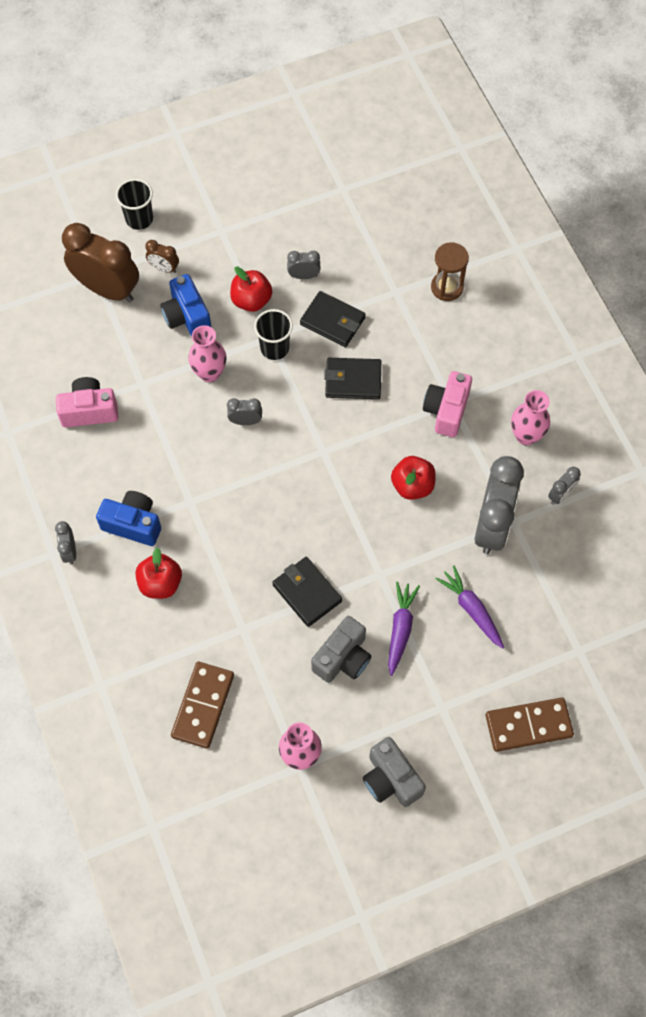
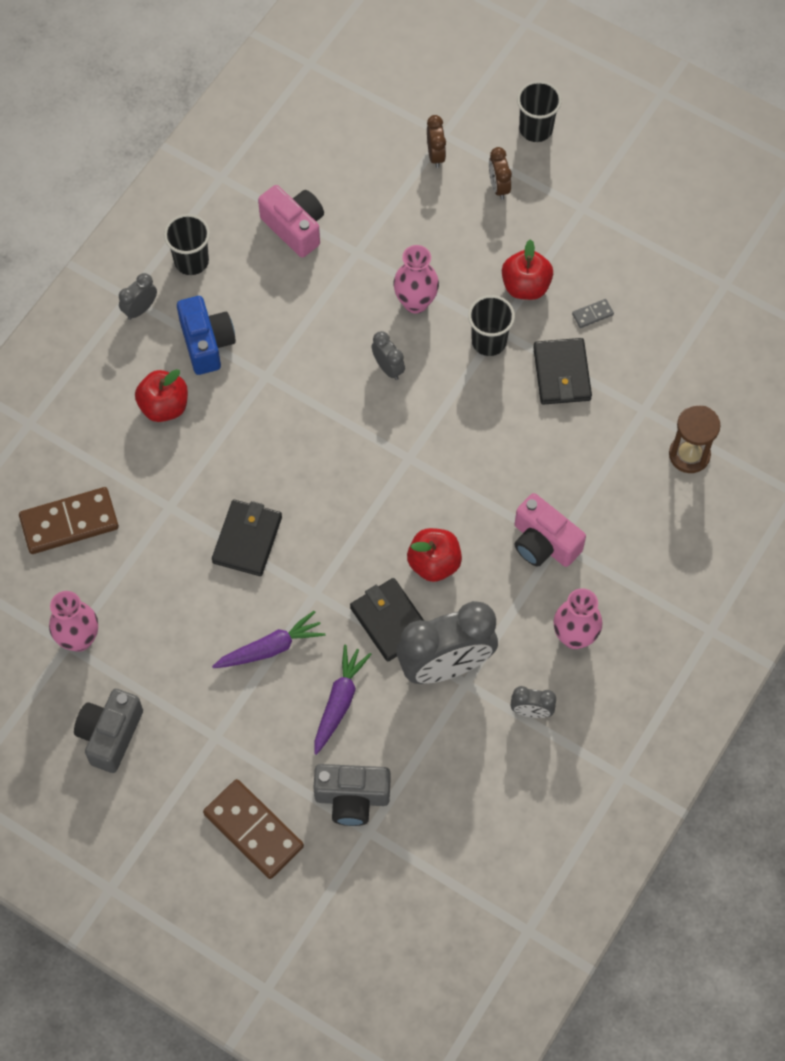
camera: 55 degrees right, 0 degrees up
brown clock [62,223,139,302] -> brown clock [427,115,446,168], size x0.45
blue camera [160,274,211,336] -> none
grey clock [287,251,320,279] -> grey domino [572,299,614,328]
grey camera [311,616,371,683] -> grey camera moved to [313,764,390,826]
black wallet [324,358,381,399] -> black wallet moved to [350,578,424,662]
pink camera [423,371,472,437] -> pink camera turned 120 degrees counterclockwise [515,493,586,567]
none -> black cup [164,214,210,275]

